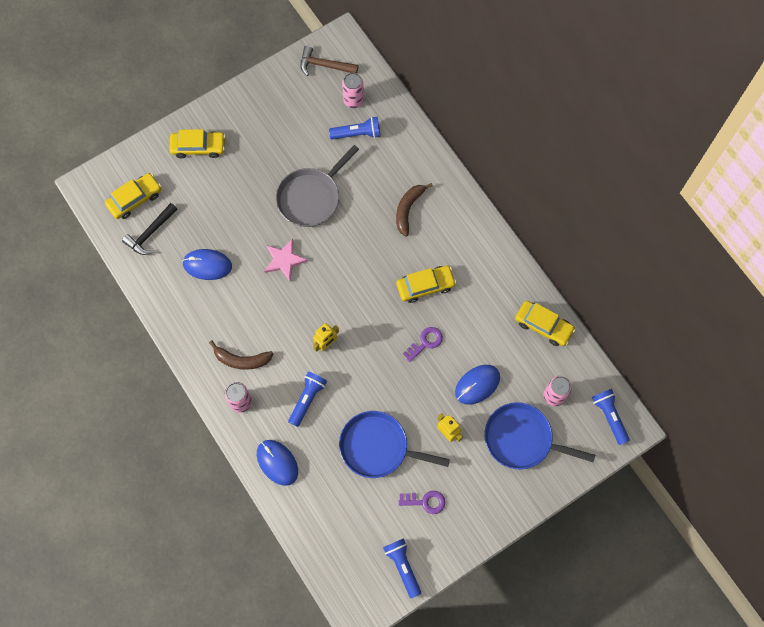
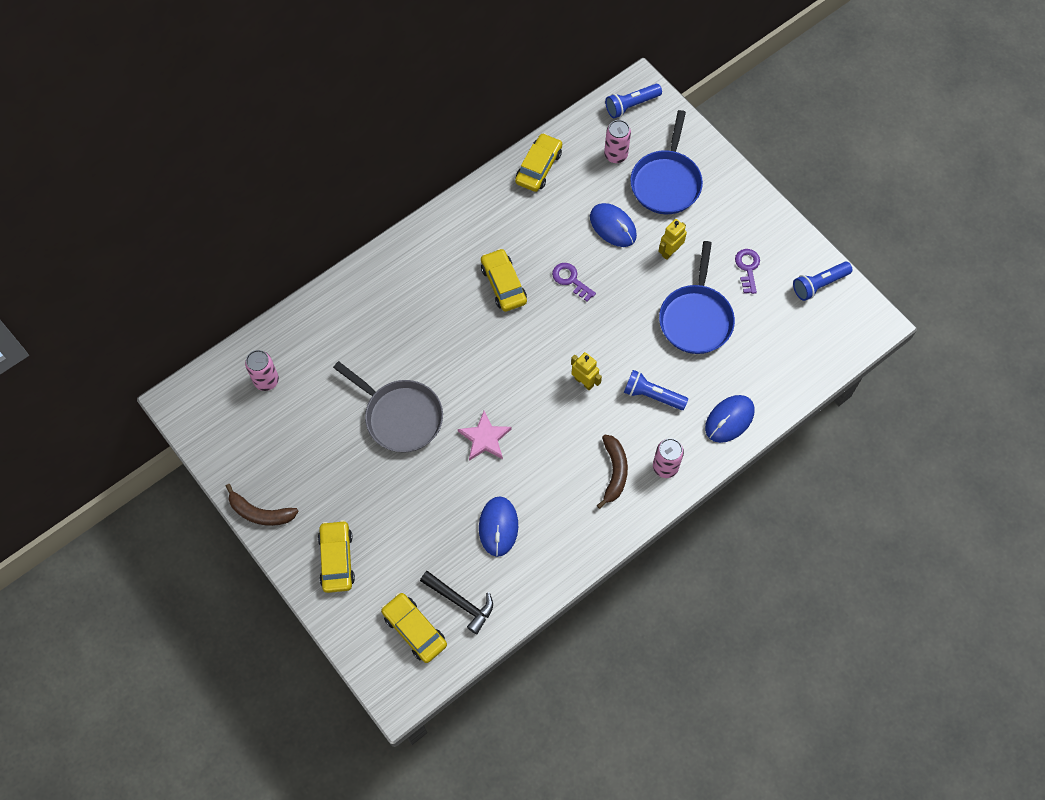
camera: 95 degrees left, 5 degrees down
brown hammer [300,46,359,76] -> none
blue flashlight [329,117,380,139] -> none
brown banana [396,183,433,236] -> brown banana moved to [226,484,299,526]

